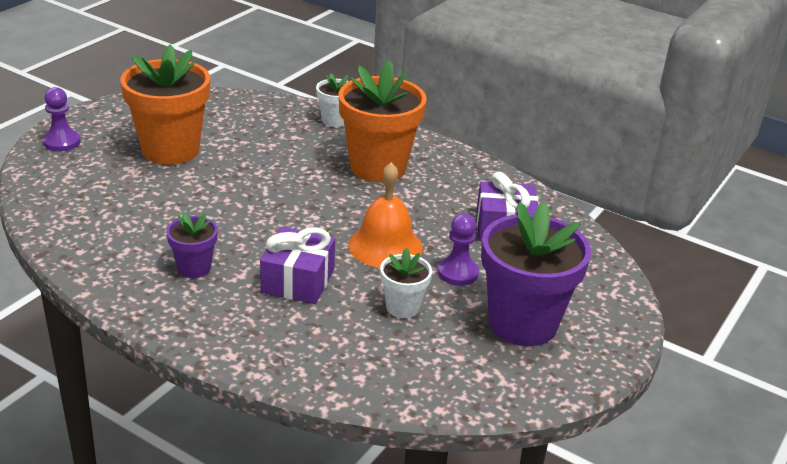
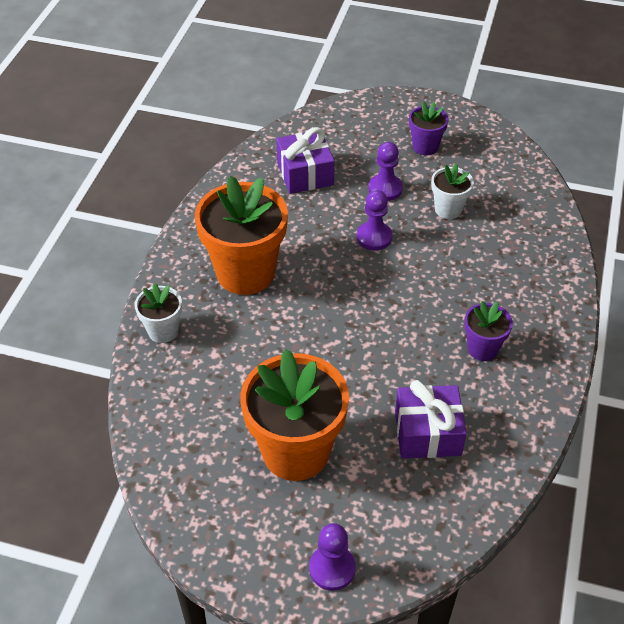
camera: 105 degrees left, 15 degrees up
purple gift [260,227,335,304] -> purple gift moved to [395,380,467,459]
orange bell [348,162,423,268] -> purple pawn [357,190,393,250]
purple flower pot [481,202,591,346] -> purple flower pot [409,102,449,155], size x0.50

